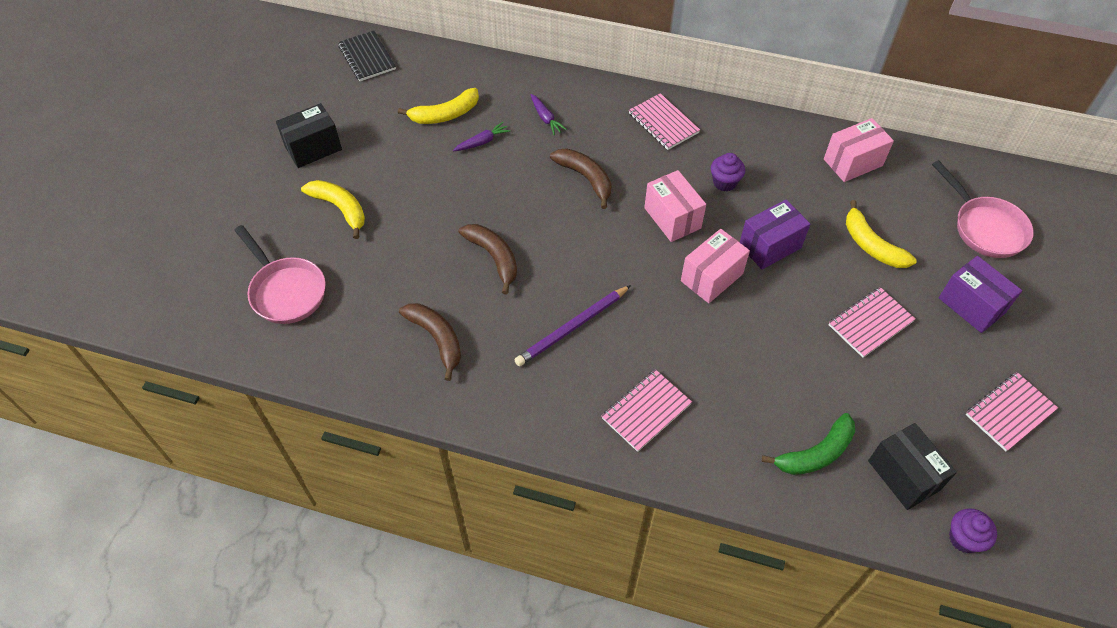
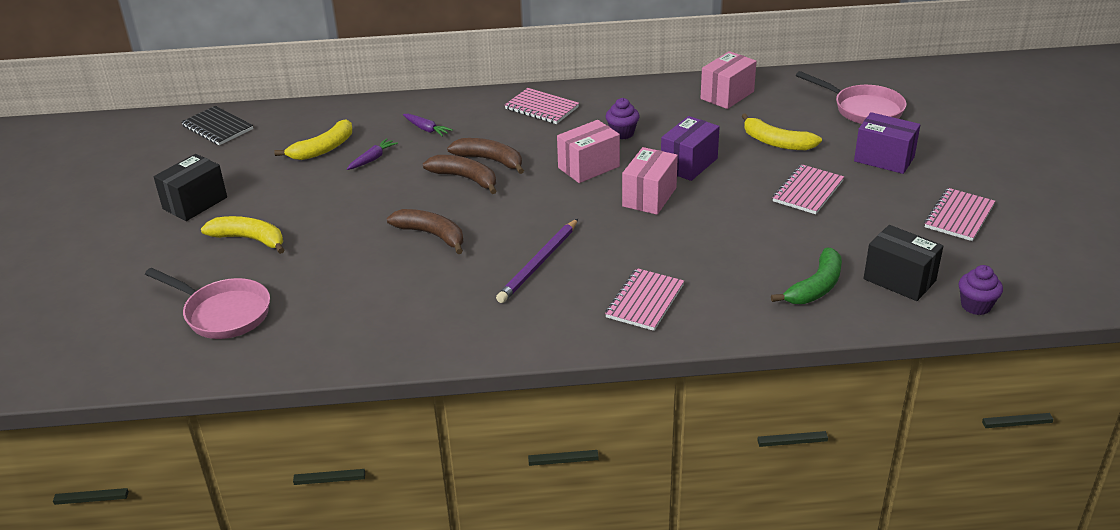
camera: 20 degrees left, 20 degrees down
brown banana [399,303,461,381] -> brown banana moved to [423,155,496,194]
pink box [644,170,706,242] -> pink box turned 75 degrees counterclockwise [557,120,620,183]

